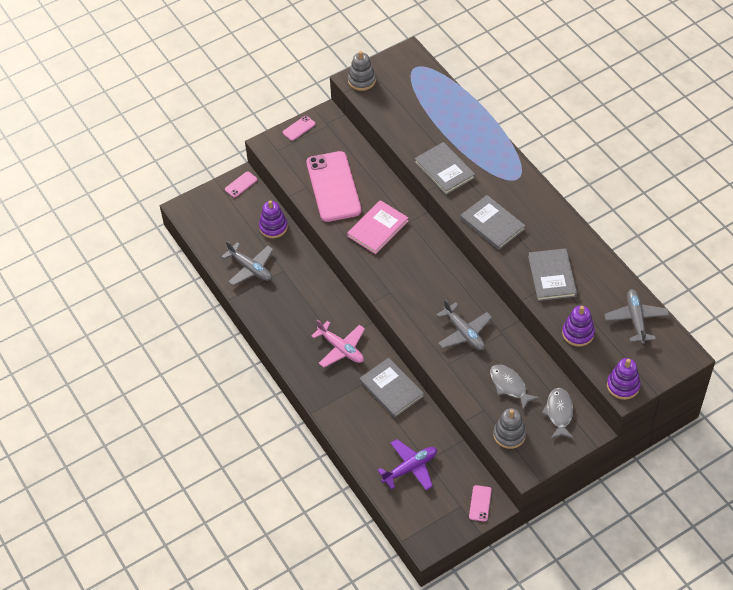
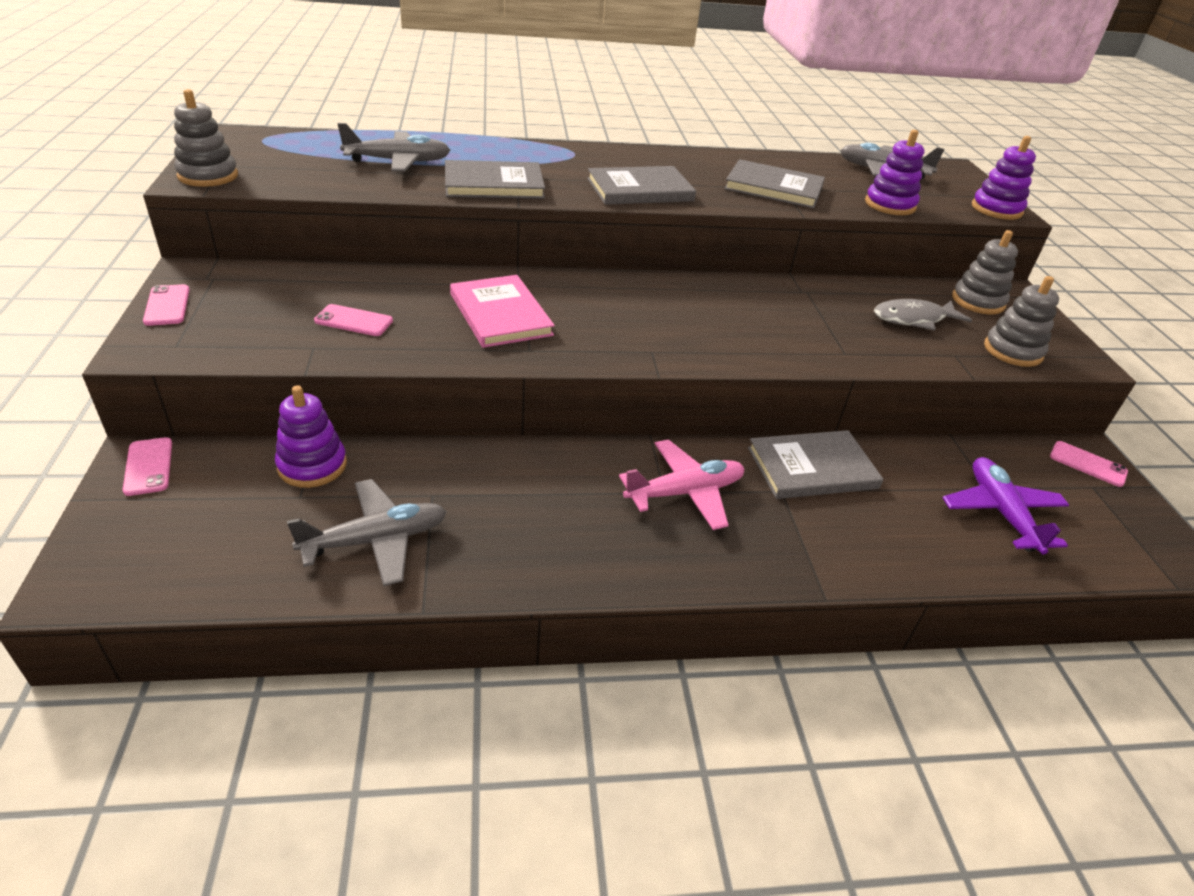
camera: 70 degrees left, 15 degrees down
pink phone [306,151,361,222] -> pink phone [314,304,393,336], size x0.40
grey plane [436,299,492,350] -> grey plane moved to [337,123,450,172]
grey fish [542,388,574,439] -> grey stacking toy [952,230,1018,314]

